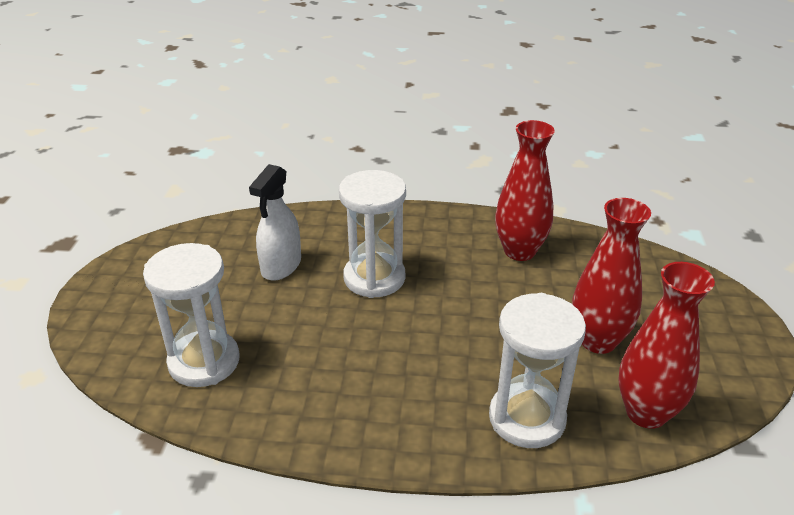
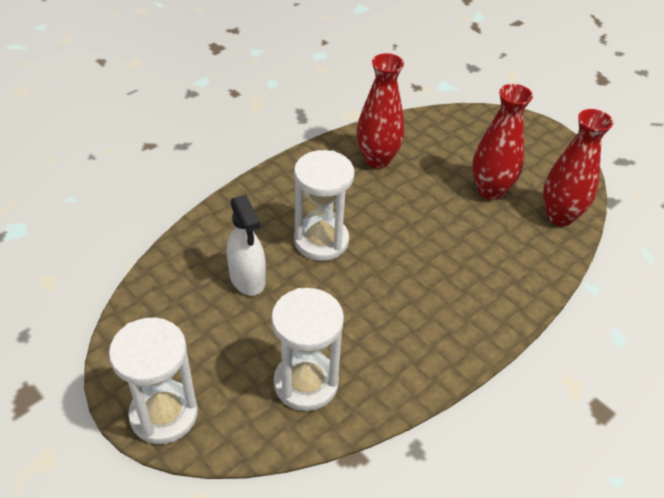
camera: 50 degrees left, 10 degrees up
white hourglass [489,293,586,448] -> white hourglass moved to [109,318,198,444]

